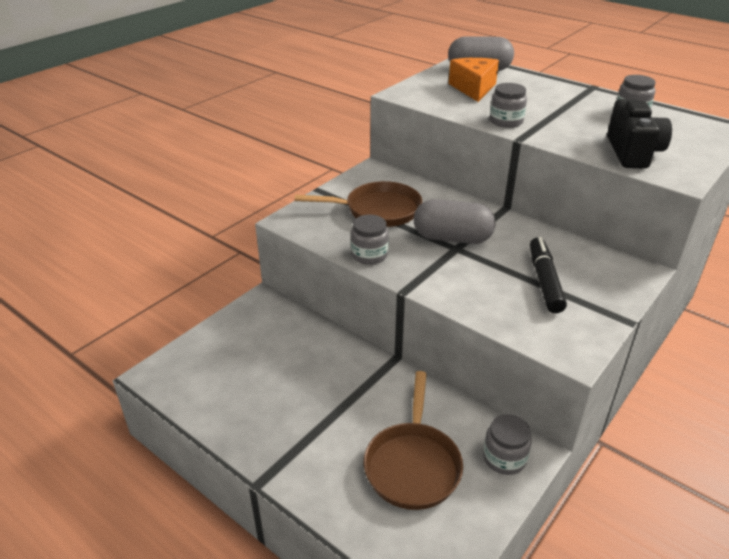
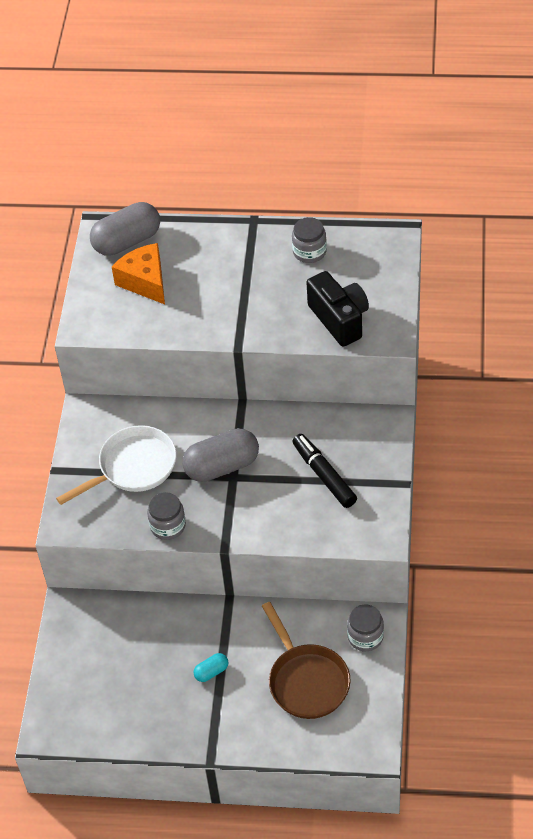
camera: 30 degrees left, 15 degrees up
brown pan [295,181,422,227] -> white pan [56,425,177,505]
grey jar [490,83,527,128] -> none
none -> turquoise capsule [194,653,228,682]

